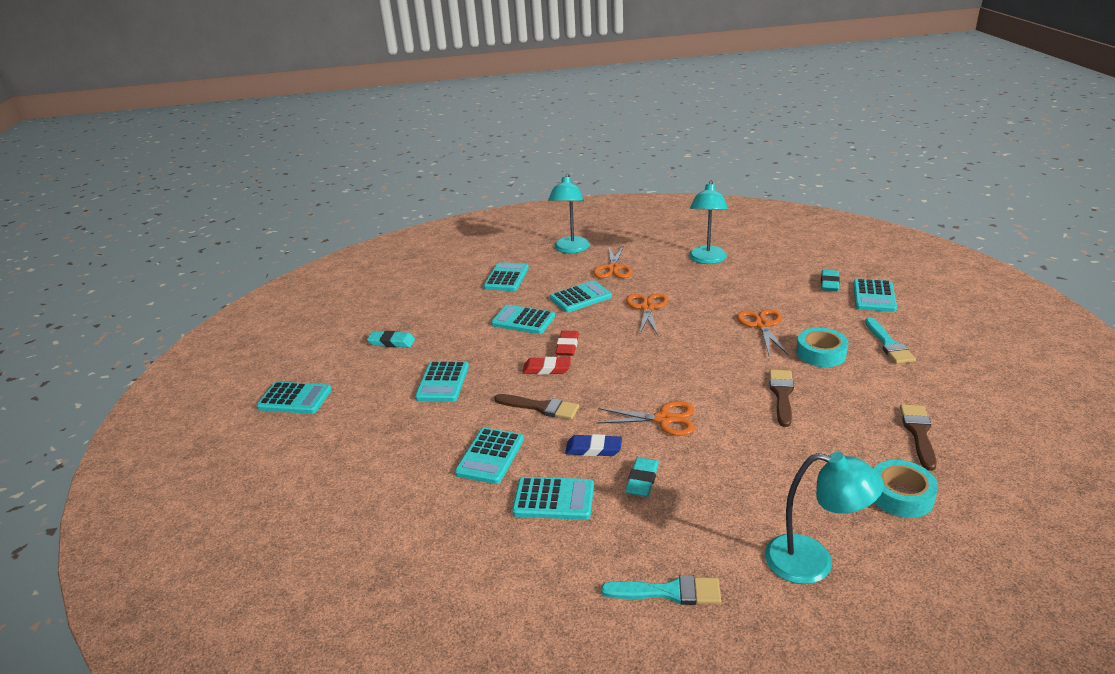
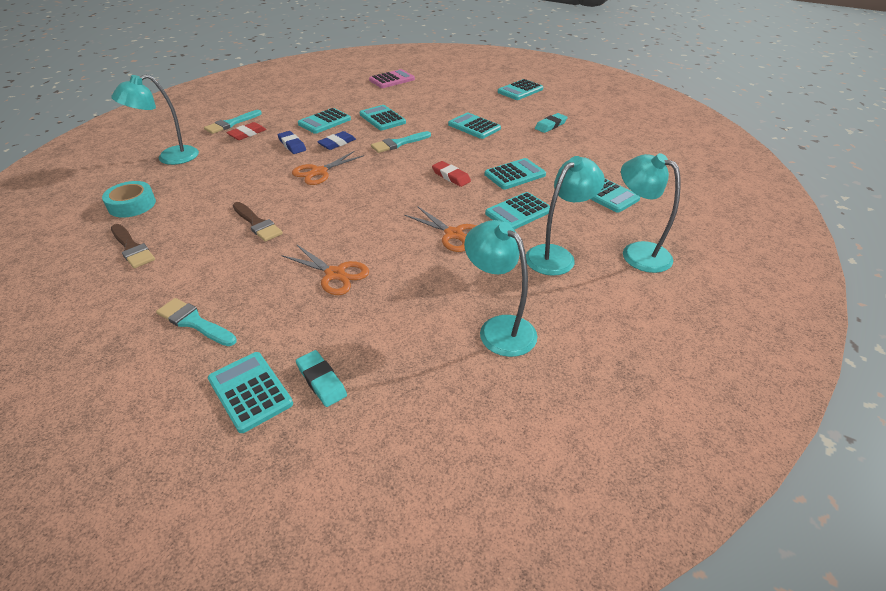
camera: 125 degrees right, 10 degrees up
brown brush [494,394,579,419] -> turquoise brush [371,131,431,153]
red eraser [522,357,571,375] -> red eraser moved to [226,122,266,140]
turquoise calculator [550,280,612,313] -> turquoise calculator turned 45 degrees clockwise [485,192,550,230]
orange scissors [593,245,633,278] -> turquoise lamp [526,156,605,276]
turquoise eraser [625,457,659,497] -> blue eraser [278,131,306,154]
turquoise tape [796,328,848,367] -> none
none -> pink calculator [369,69,415,88]

